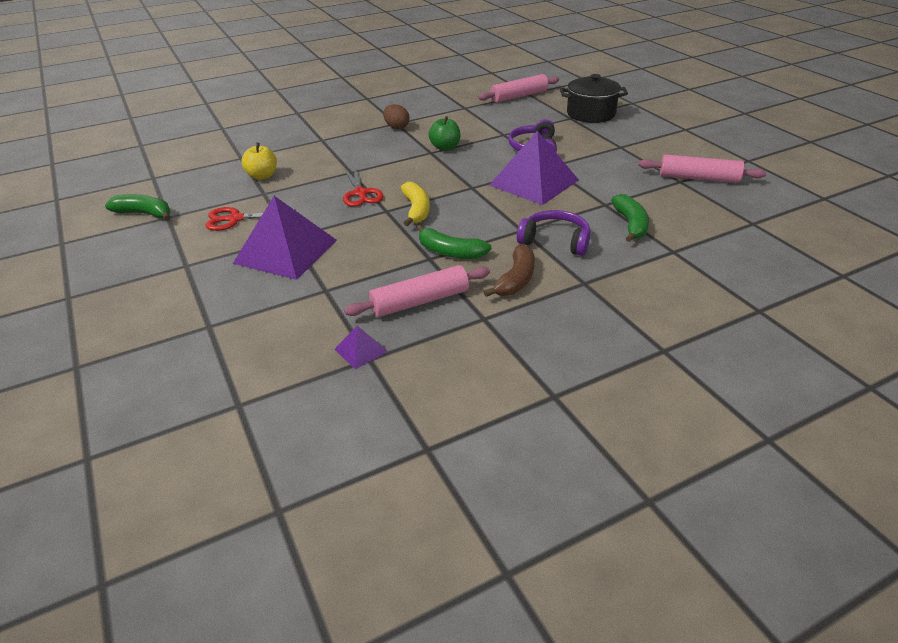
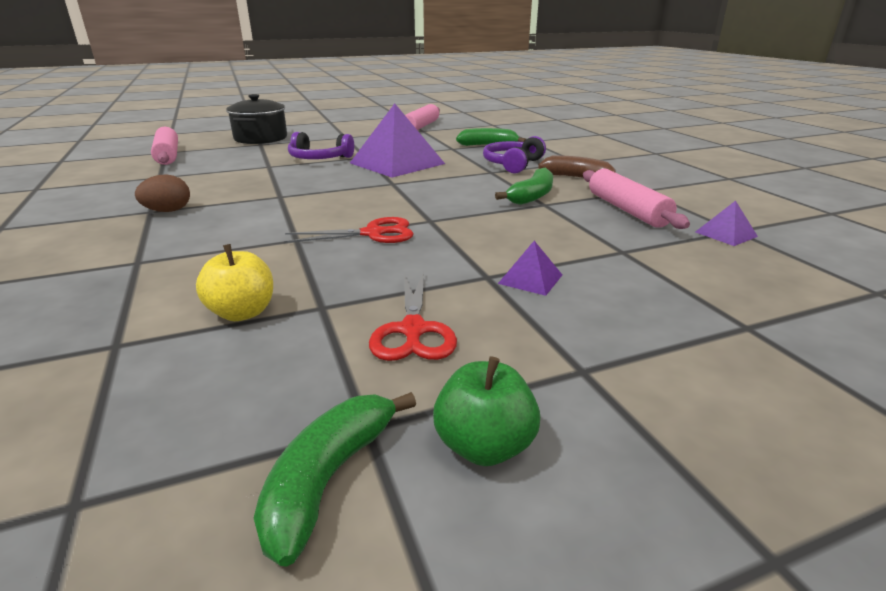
camera: 85 degrees left, 10 degrees down
purple pyramid [233,196,337,280] -> purple pyramid [498,241,562,296], size x0.43
yellow banana [401,182,430,226] -> none
green apple [428,116,461,151] -> green apple moved to [433,356,540,466]

